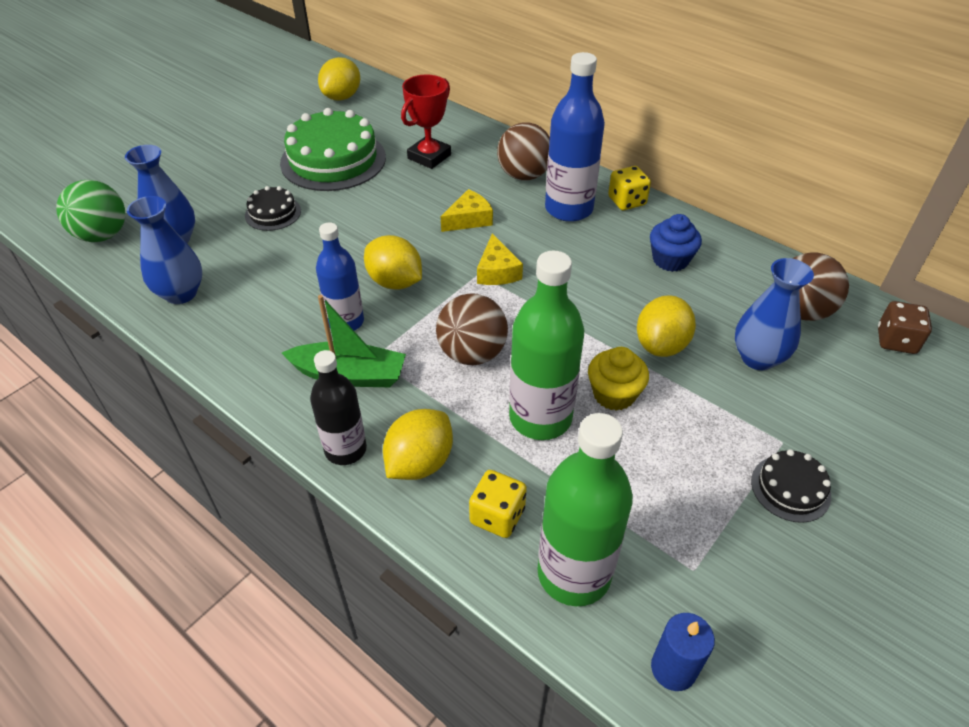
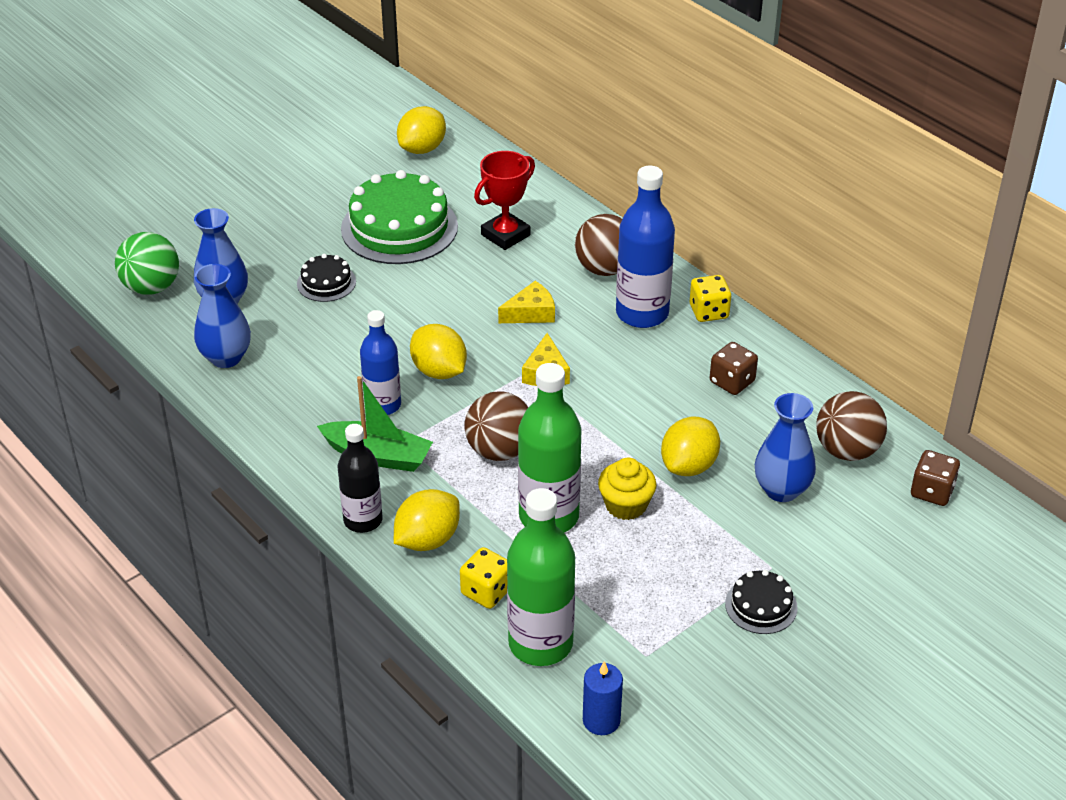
camera: 10 degrees right, 5 degrees down
blue cupcake [650,214,702,272] -> brown dice [710,342,758,395]

